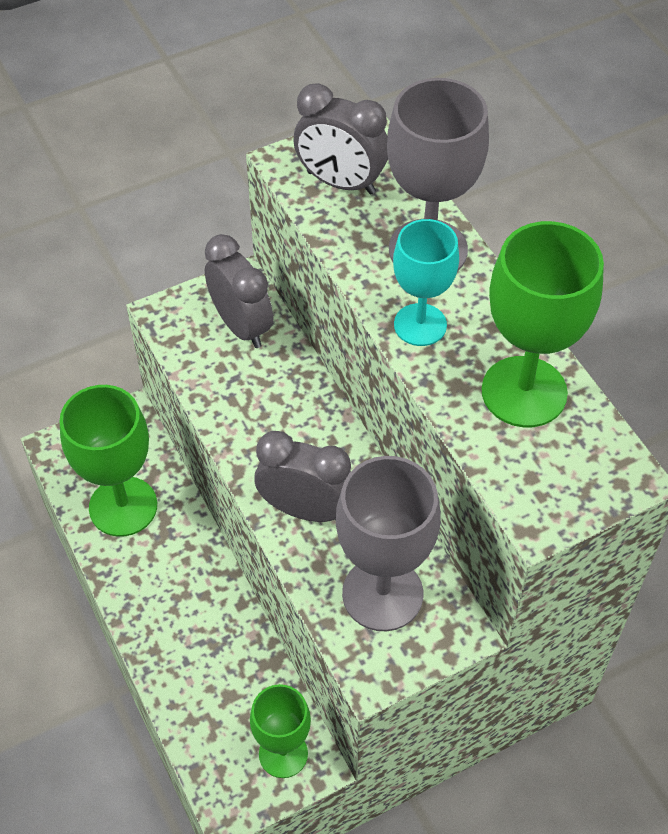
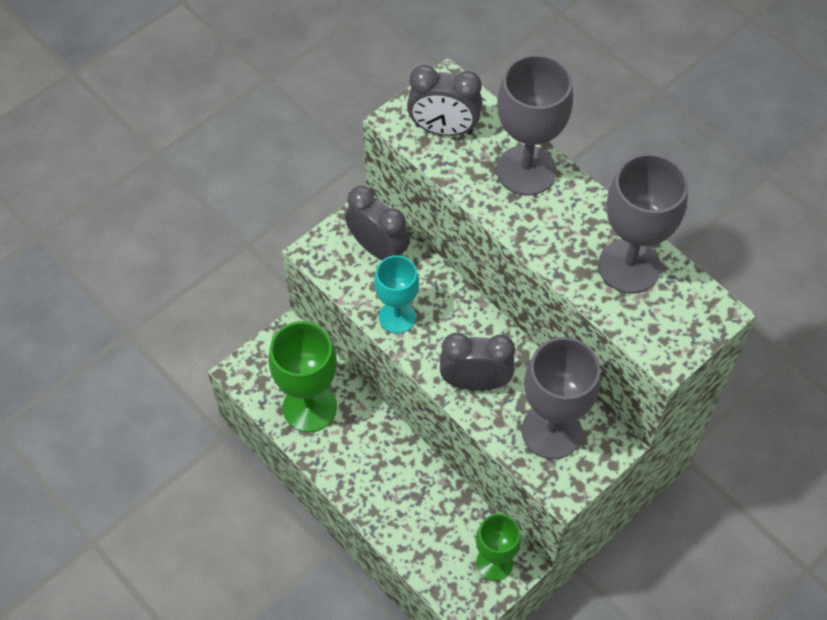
camera: 15 degrees left, 5 degrees up
turquoise goblet [393,219,459,346] -> turquoise goblet moved to [374,255,419,334]
green goblet [481,221,604,427] -> grey goblet [598,153,688,294]

